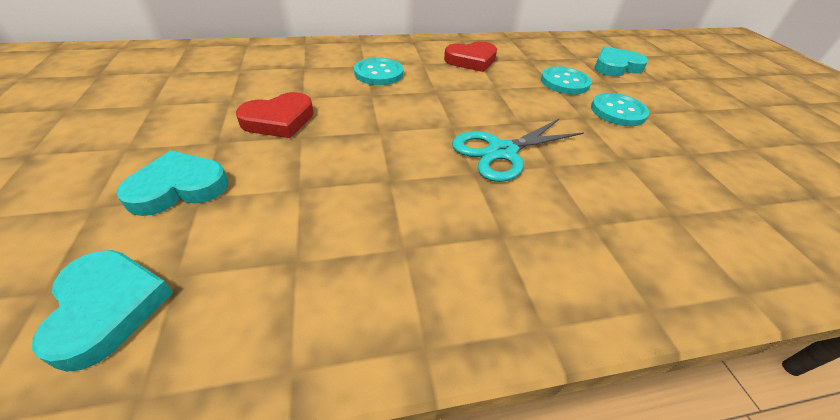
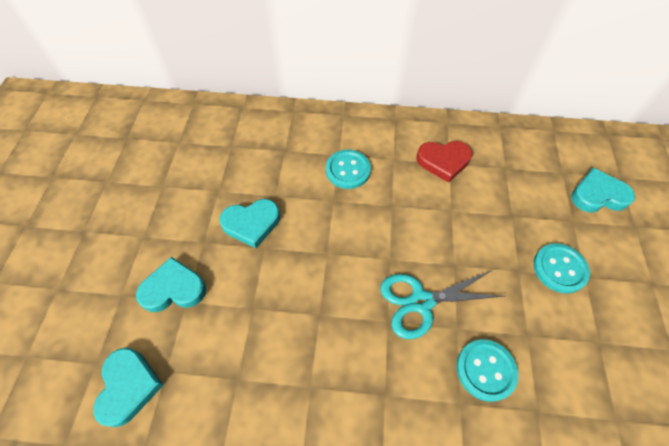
camera: 20 degrees right, 15 degrees up
red heart [236,92,314,138] -> turquoise heart [219,199,280,248]
turquoise button [541,66,592,94] -> turquoise button moved to [457,339,518,402]

